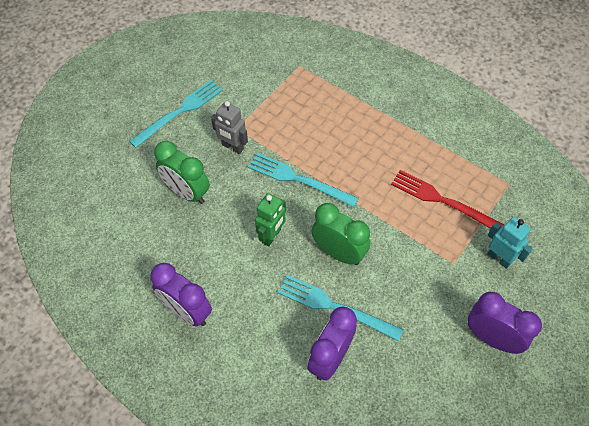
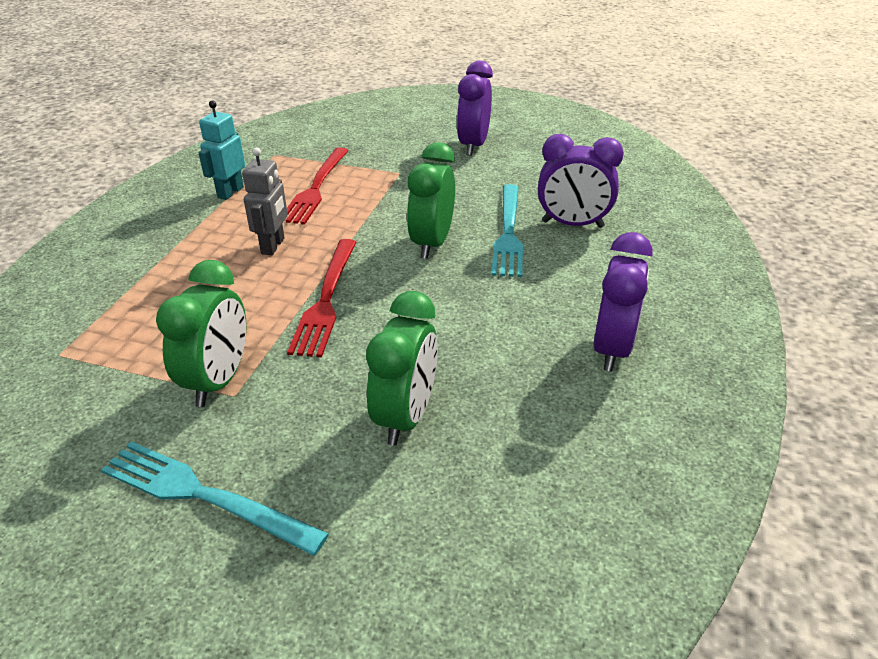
camera: 110 degrees left, 20 degrees down
grey robot [211,101,248,154] -> grey robot moved to [242,148,288,255]
turquoise fork [248,153,359,207] -> red fork [287,239,357,357]
green robot [255,193,286,246] -> none
turquoise robot [487,217,533,269] -> turquoise robot moved to [198,100,245,200]
none -> green clock [156,260,246,407]

